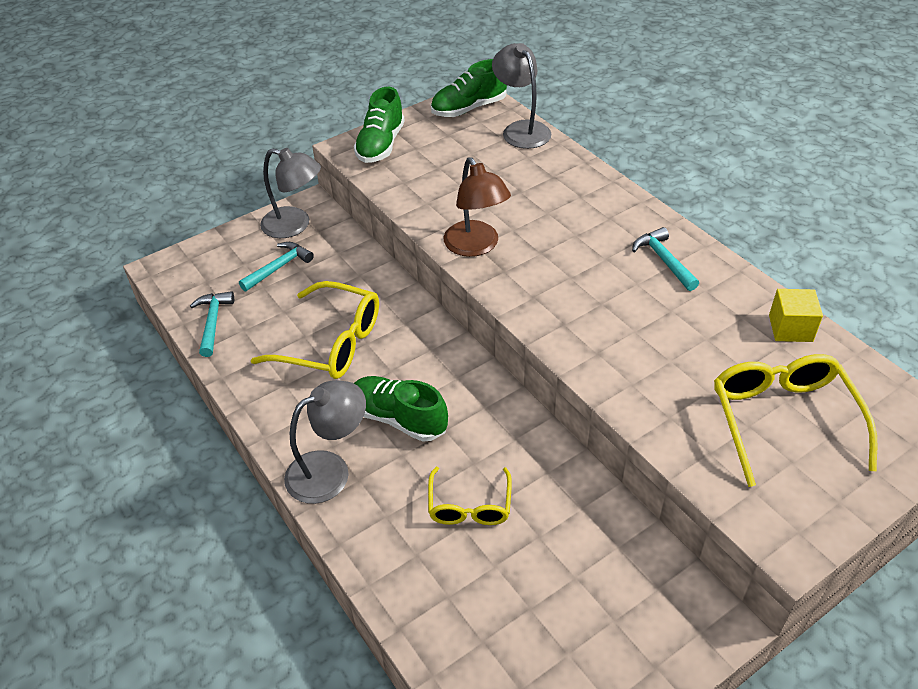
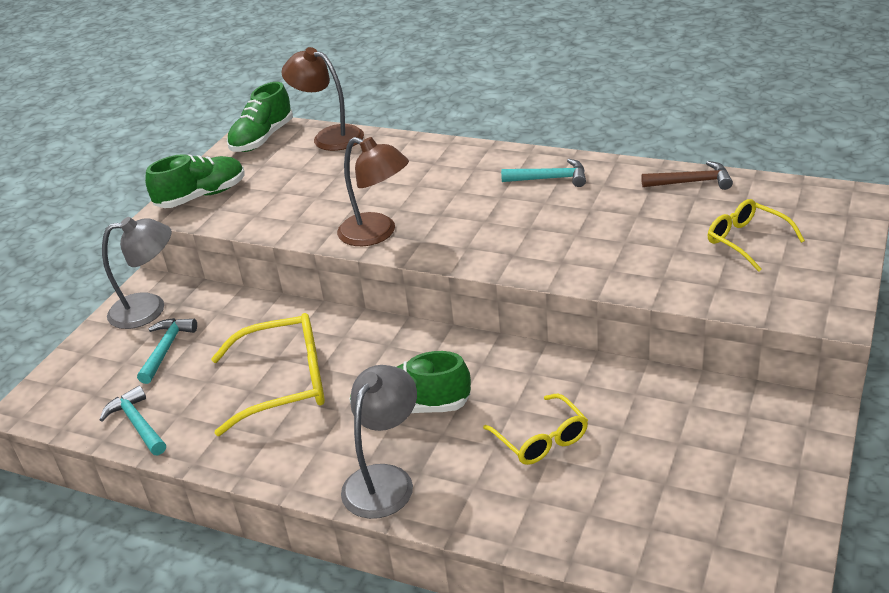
camera: 30 degrees left, 10 degrees down
green shoe [354,87,405,163] -> green shoe turned 105 degrees counterclockwise [145,154,245,208]
grey lamp [492,43,551,149] -> brown lamp [281,47,364,151]
turquoise hammer [632,227,699,291] -> turquoise hammer turned 150 degrees clockwise [501,159,586,187]
yellow glasses [714,354,877,487] -> yellow glasses [708,199,805,272], size x0.61
yellow cube [769,289,823,342] -> brown hammer [641,161,733,190]

